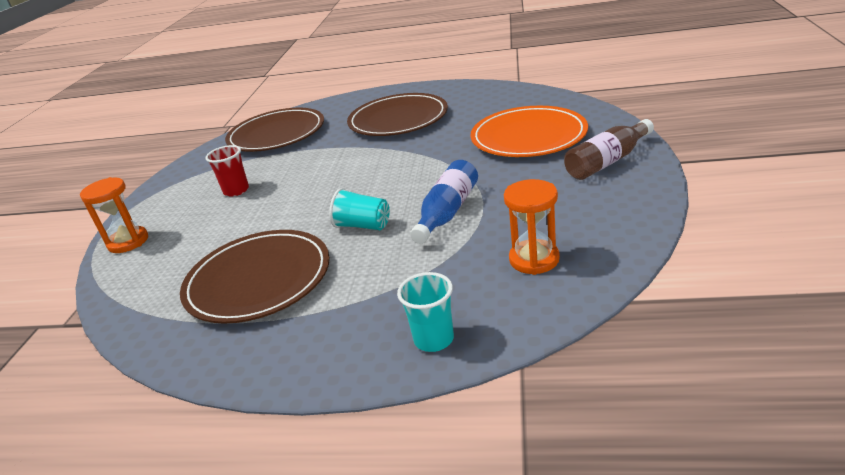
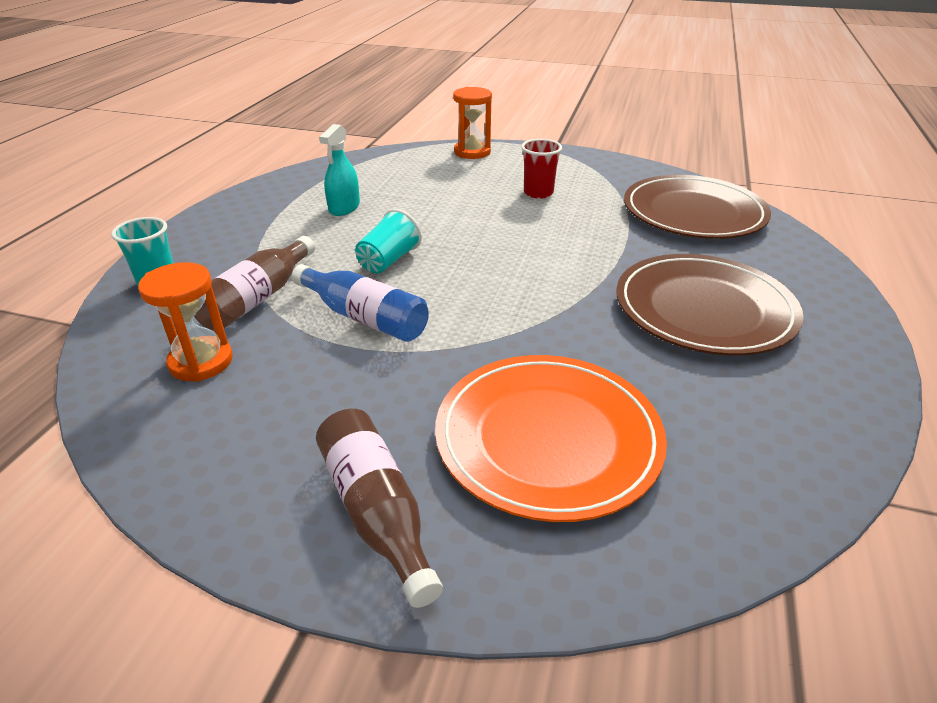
camera: 95 degrees right, 5 degrees up
brown plate [180,230,330,324] -> turquoise spray bottle [319,124,360,216]
none -> brown bottle [194,236,315,331]

